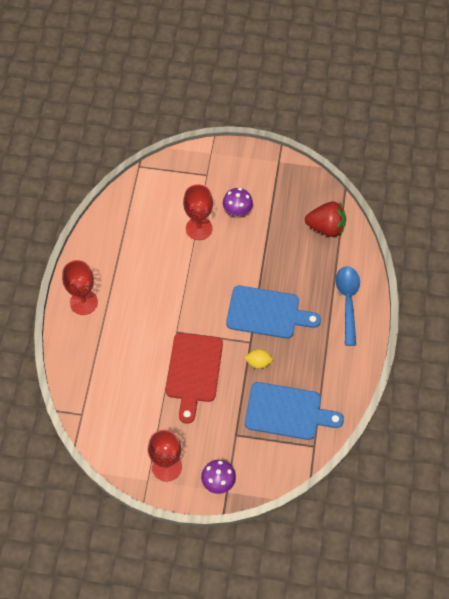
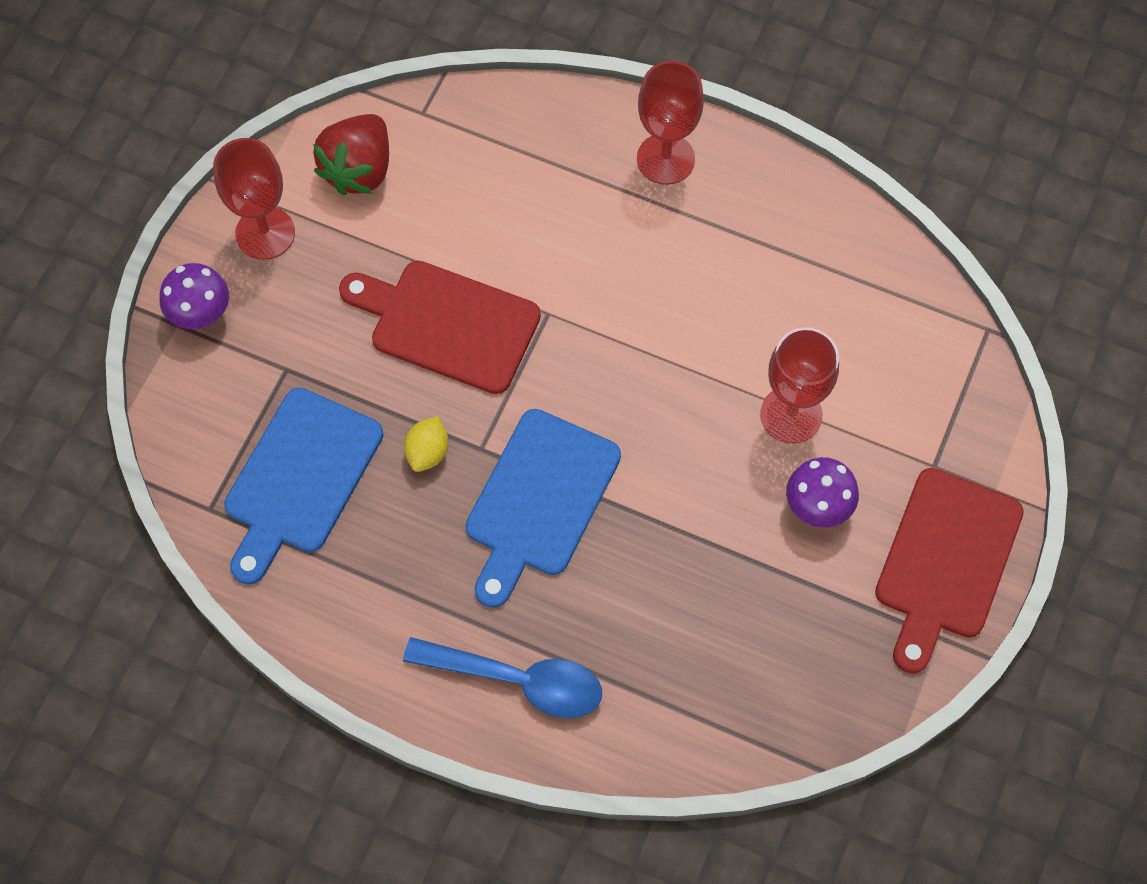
camera: 105 degrees right, 5 degrees up
red strawberry [305,201,346,237] -> red strawberry moved to [313,114,389,195]
none -> red cutting board [875,468,1024,674]

